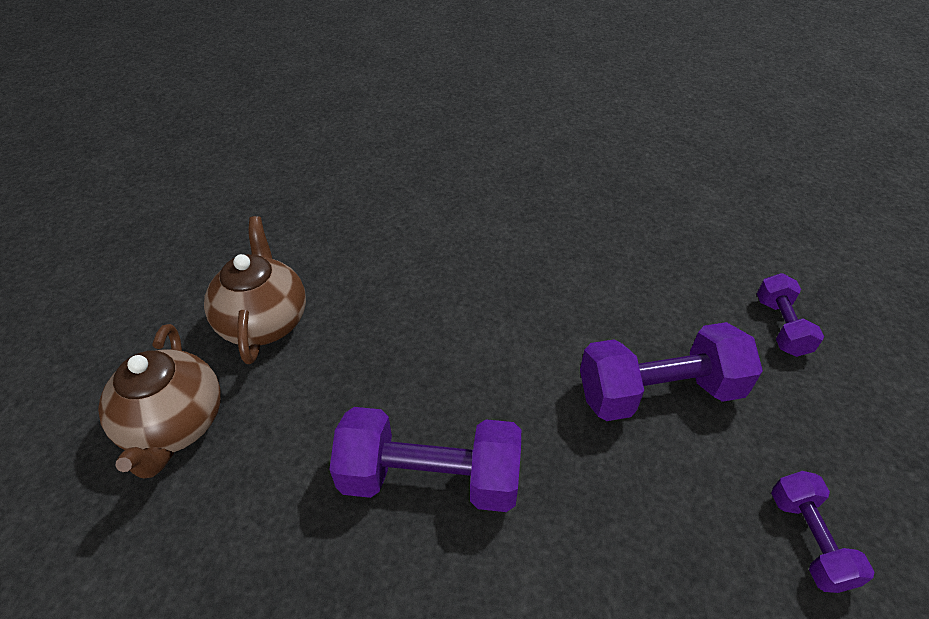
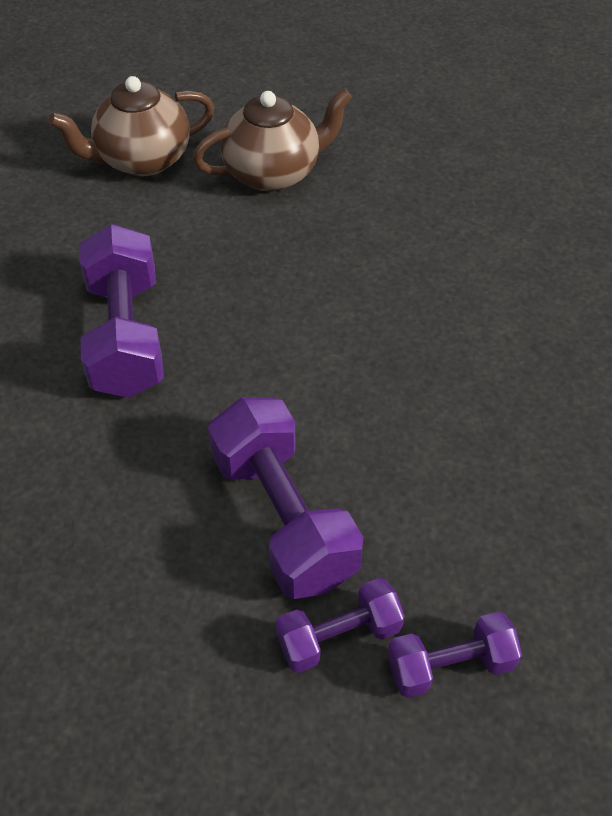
camera: 75 degrees right, 5 degrees up
purple dumbbell [771,471,874,593] -> purple dumbbell moved to [275,578,405,673]

